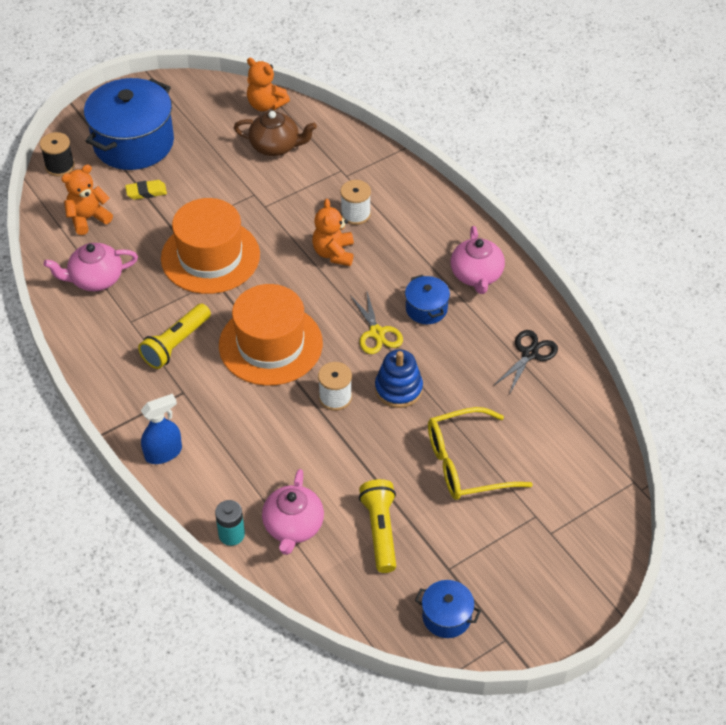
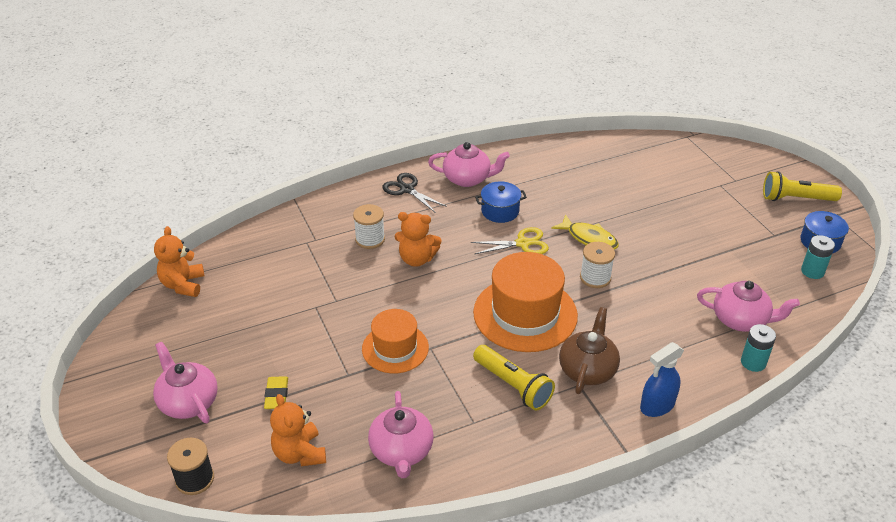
camera: 80 degrees left, 10 degrees down
blue pot [84,78,174,170] -> pink teapot [153,342,218,423]
blue spray bottle [141,394,182,464] -> blue spray bottle turned 105 degrees counterclockwise [640,342,684,417]
orange hat [161,198,260,294] -> orange hat [362,309,429,373], size x0.62
brown teapot [234,111,317,156] -> brown teapot moved to [559,307,620,394]
orange teddy bear [247,58,290,111] -> orange teddy bear turned 135 degrees clockwise [154,226,204,297]
yellow flashlight [359,479,396,573] -> yellow flashlight moved to [763,171,842,201]
blue stacking toy [375,349,423,408] -> yellow fish [551,214,619,250]
yellow glasses [428,407,533,500] -> none
black scissors [493,330,558,393] -> black scissors moved to [382,173,447,213]
none -> turquoise battery [801,235,835,279]

